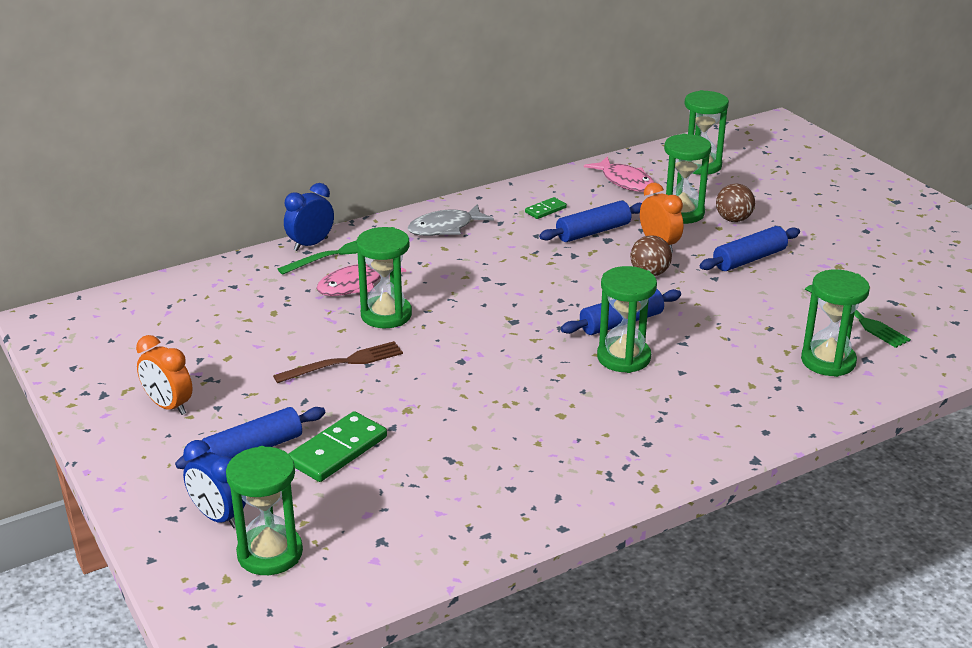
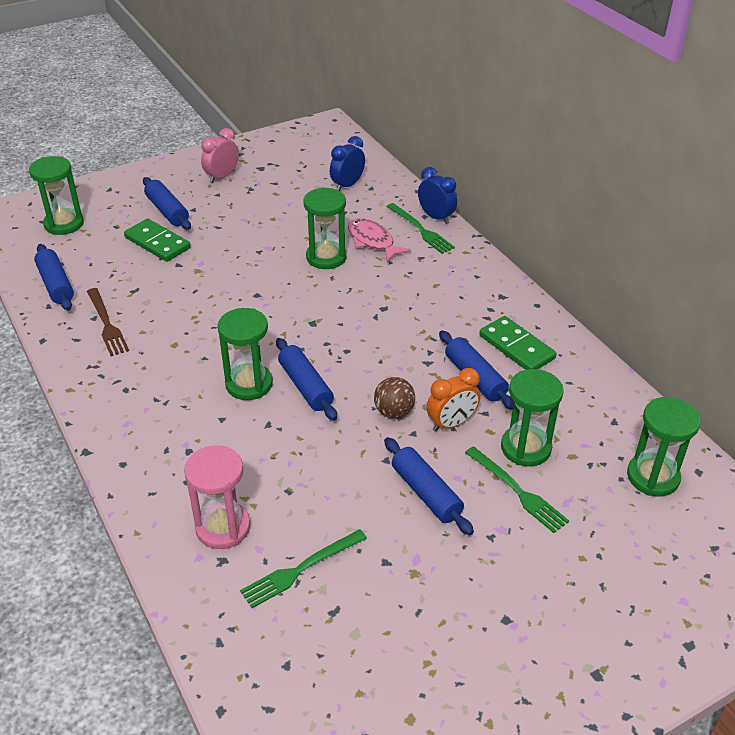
camera: 90 degrees right, 10 degrees up
orange clock [136,335,193,415] -> pink clock [201,128,239,183]
blue clock [183,440,246,528] -> blue clock moved to [330,136,365,191]
brown fork [273,341,403,383] -> brown fork moved to [87,288,129,356]
grey fish [407,204,494,236] -> none
green domino [525,197,567,219] -> green domino [479,316,557,370], size x1.85
pink fish [584,156,654,192] -> none
brown ball [716,184,755,222] -> green fork [465,446,569,533]
green hourglass [801,269,870,377] -> pink hourglass [184,445,250,549]
none -> blue rolling pin [34,244,74,310]

